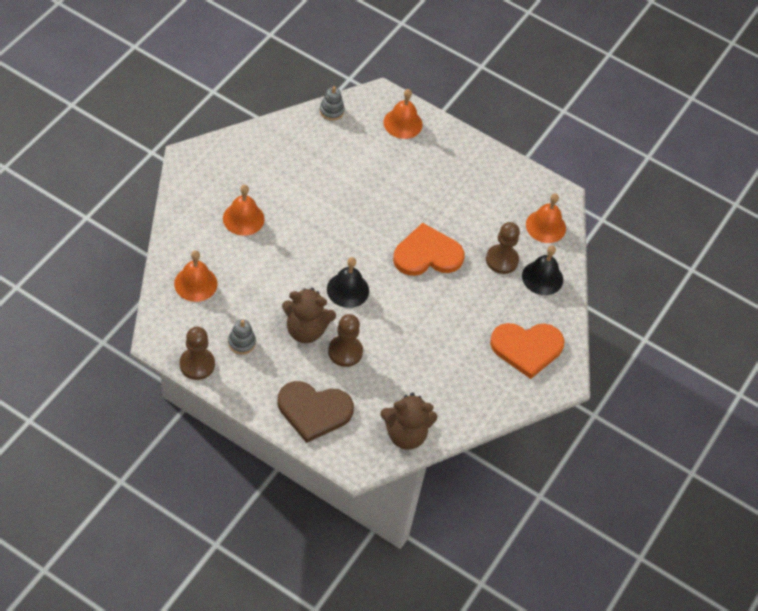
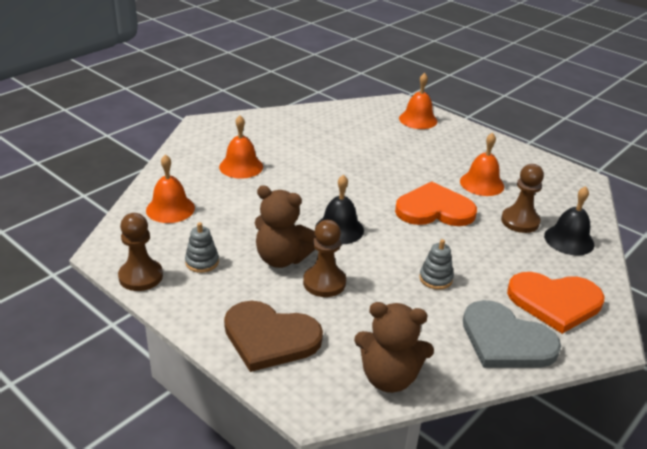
camera: 15 degrees right, 20 degrees down
grey stacking toy [319,86,344,121] -> grey stacking toy moved to [419,239,454,290]
orange bell [526,193,566,243] -> orange bell moved to [460,133,504,196]
none -> grey heart [463,300,561,368]

